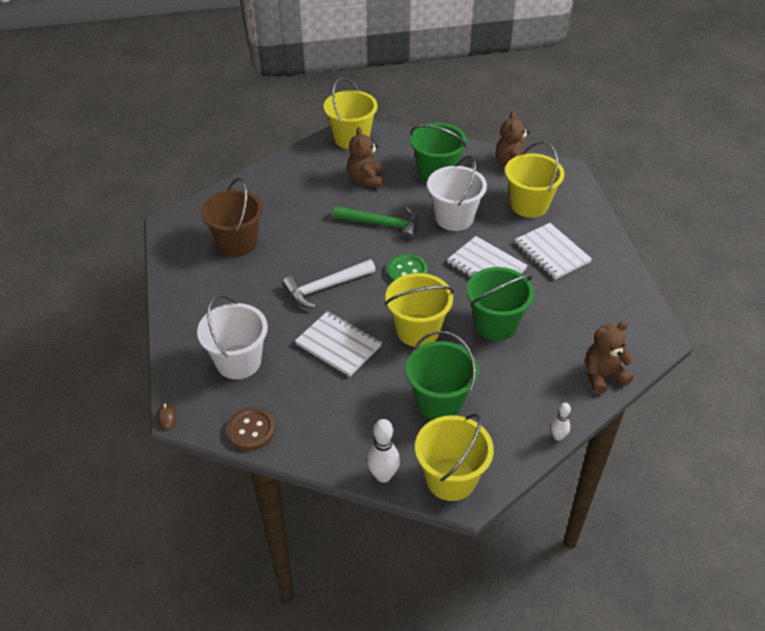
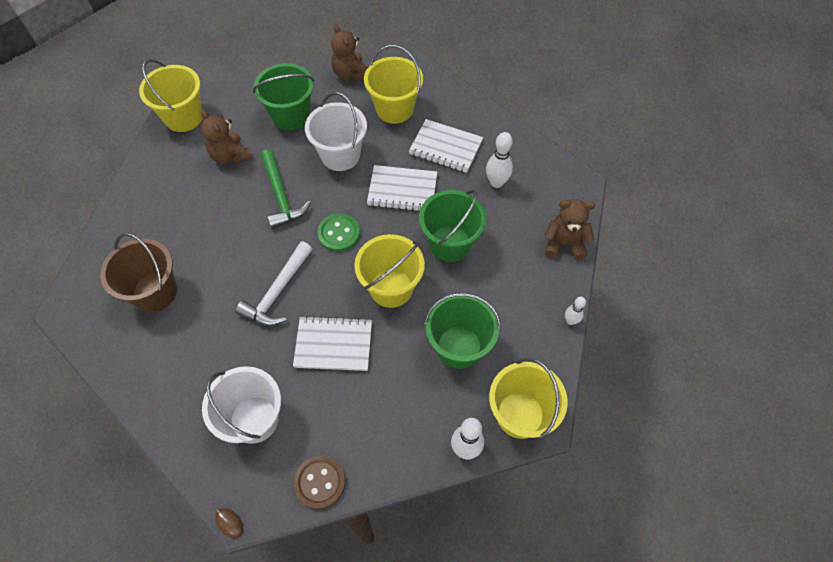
camera: 35 degrees left, 15 degrees up
green hammer [333,206,418,241] -> green hammer turned 90 degrees clockwise [260,149,311,229]
brown teddy bear [586,321,635,395] -> brown teddy bear turned 60 degrees clockwise [544,199,595,260]
none -> white bowling pin [486,132,513,188]

